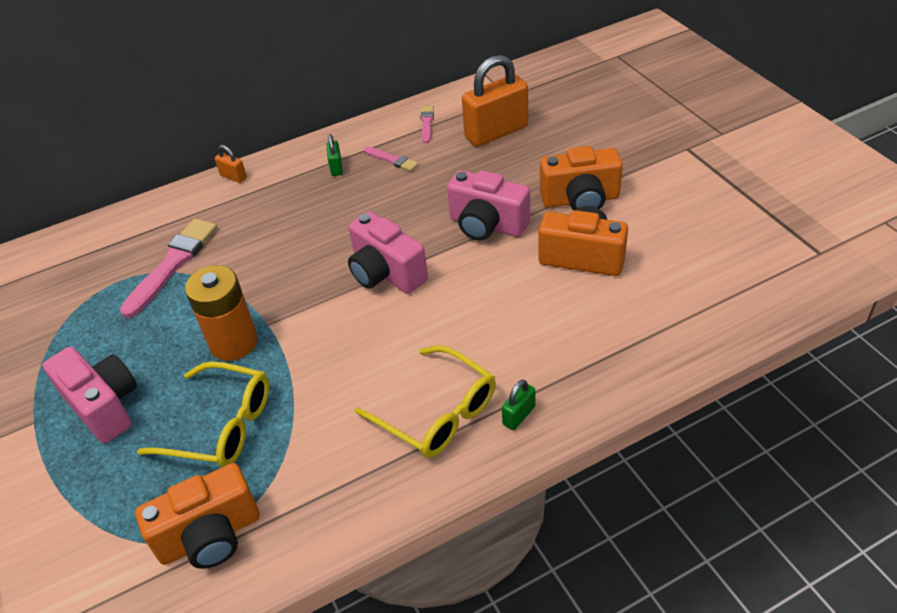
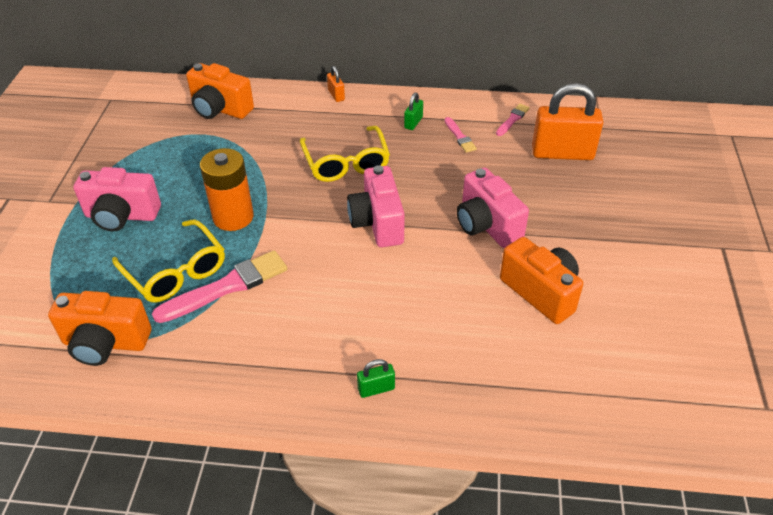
camera: 30 degrees right, 0 degrees up
pink camera [43,347,137,444] -> pink camera turned 105 degrees clockwise [74,167,161,231]
pink brush [120,219,217,318] -> pink brush moved to [152,250,287,323]
yellow glasses [354,345,496,458] -> yellow glasses moved to [300,126,390,182]
orange camera [540,146,623,211] -> orange camera moved to [186,63,254,119]

